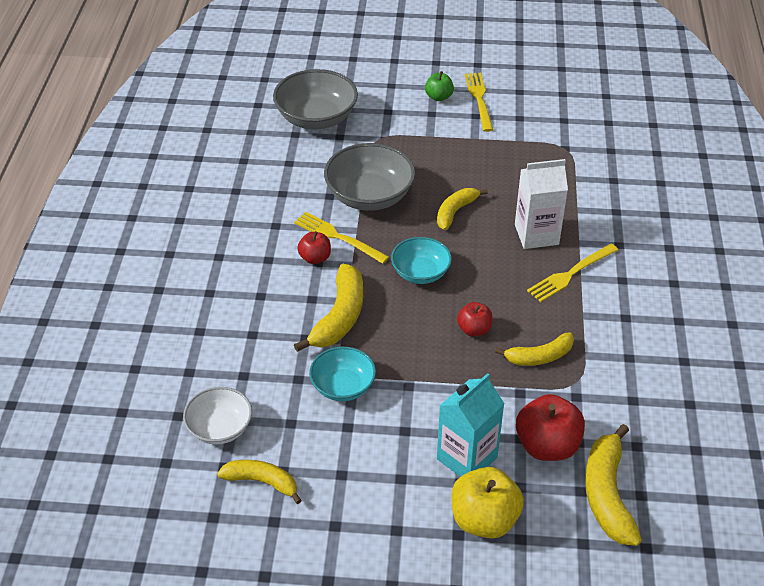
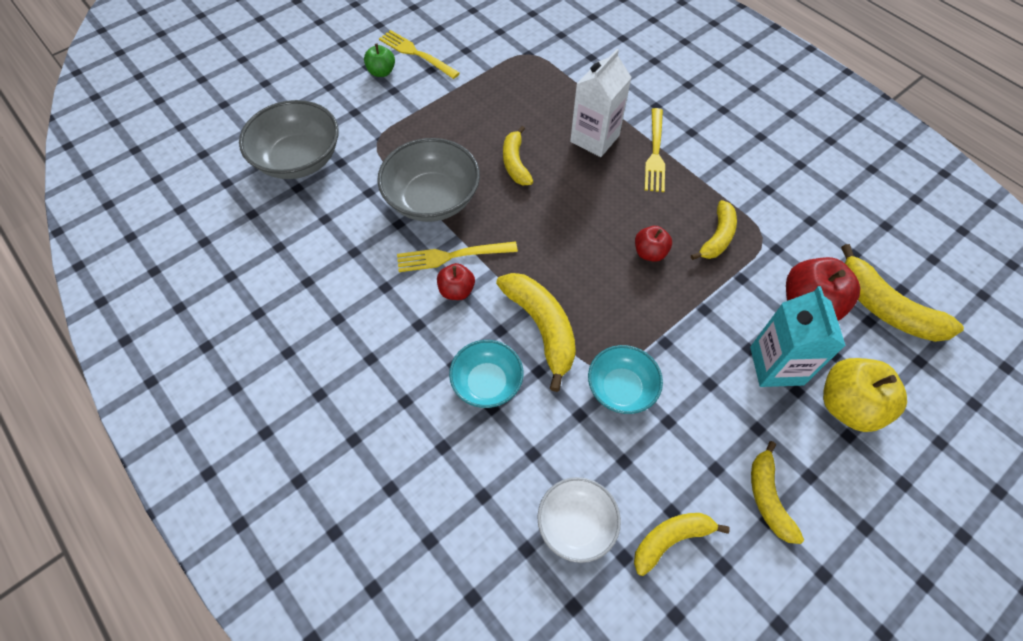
camera: 45 degrees left, 15 degrees up
turquoise bowl [391,237,452,284] -> turquoise bowl moved to [449,340,523,408]
none -> yellow banana [751,441,804,544]

